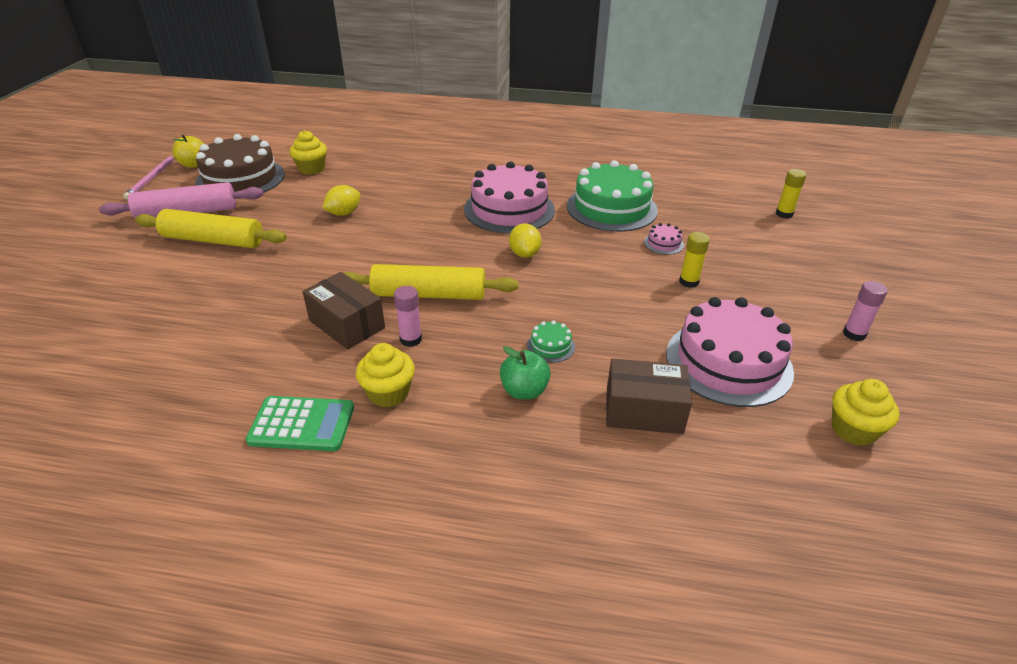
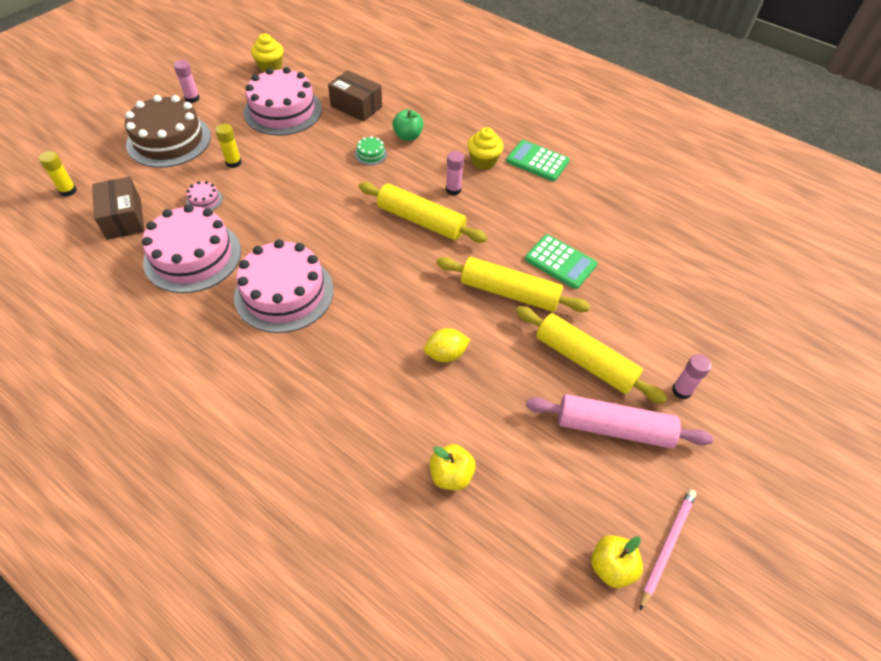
camera: 155 degrees left, 15 degrees up
brown cake [195,134,285,193] -> brown cake moved to [125,95,211,168]
yellow cupcake [290,130,327,175] -> yellow apple [430,444,476,490]
brown box [302,272,385,349] -> brown box moved to [92,177,145,240]
yellow lemon [509,223,542,258] -> none
green cake [567,160,658,232] -> pink cake [142,204,241,293]
none -> yellow rolling pin [436,257,590,312]
none -> green calculator [525,235,598,289]
none -> pink glue stick [672,354,712,399]

